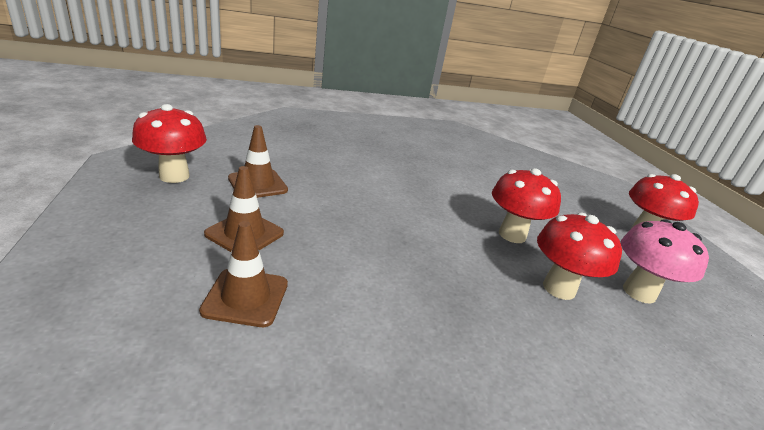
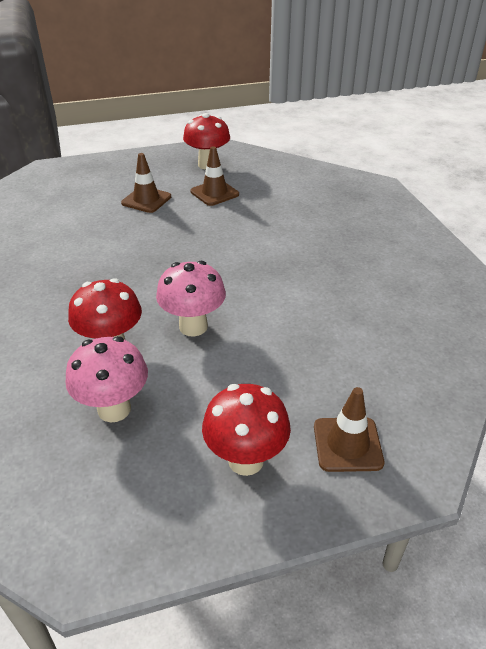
camera: 90 degrees right, 10 degrees up
brown traffic cone [199,221,288,327] -> brown traffic cone moved to [314,387,384,472]
red mushroom [492,168,561,243] -> pink mushroom [156,261,226,337]

